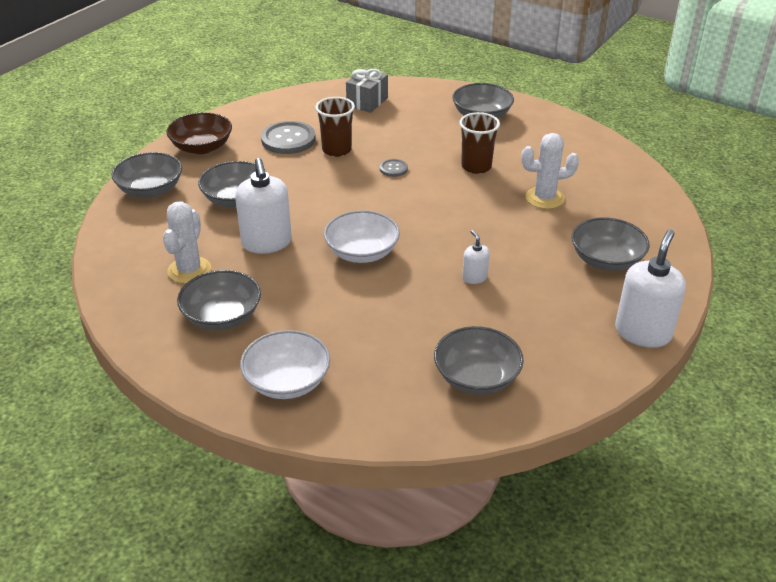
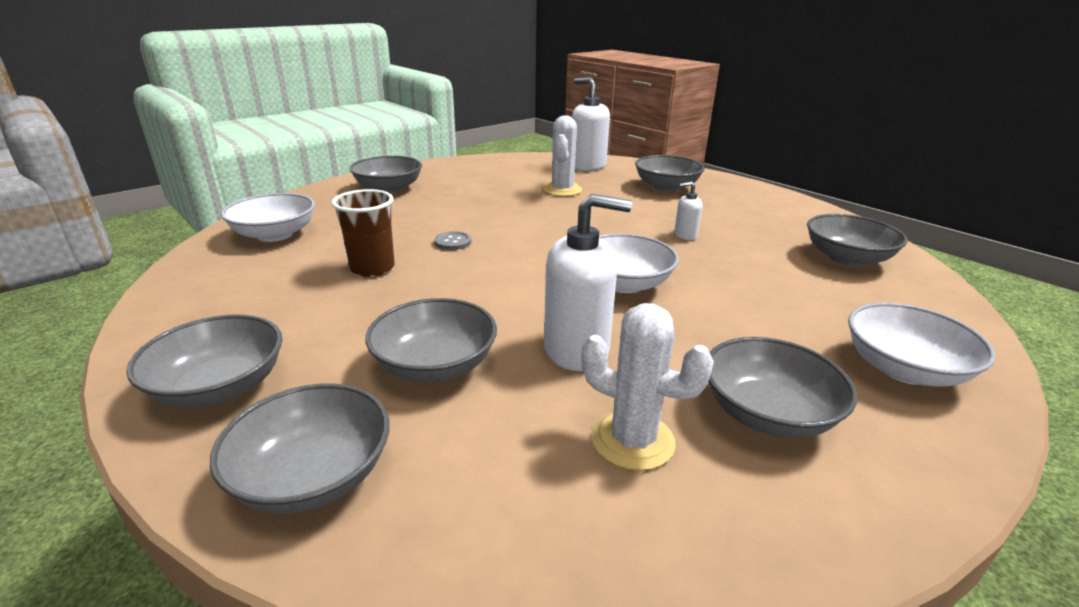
camera: 75 degrees left, 10 degrees down
brown bowl [166,112,232,154] -> grey bowl [126,314,282,408]
grey button [261,121,316,154] -> none
grey gift [346,68,388,113] -> white bowl [221,193,315,242]
brown cup [459,112,500,174] -> none
white soap dispenser [615,230,686,348] -> white soap dispenser moved to [572,77,610,171]

